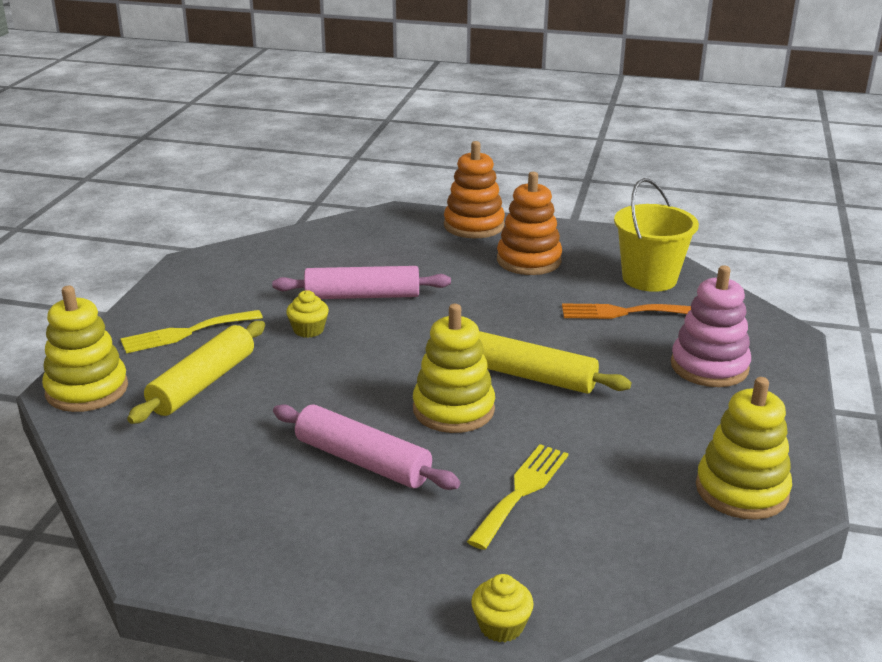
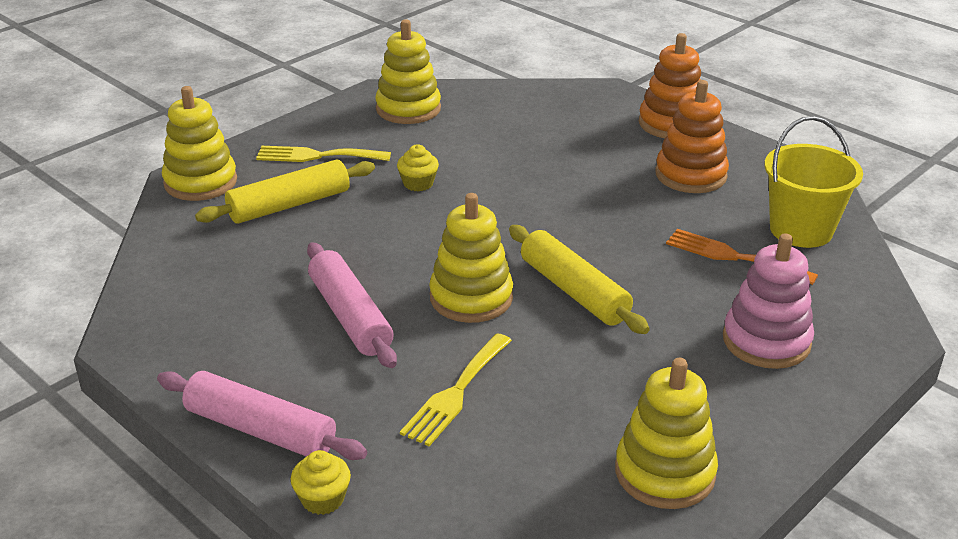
camera: 30 degrees right, 5 degrees up
pink rolling pin [272,266,451,299] -> pink rolling pin moved to [157,371,367,460]
yellow fork [467,444,568,550] -> yellow fork turned 150 degrees clockwise [400,333,512,446]
none -> yellow stacking toy [375,19,441,124]

